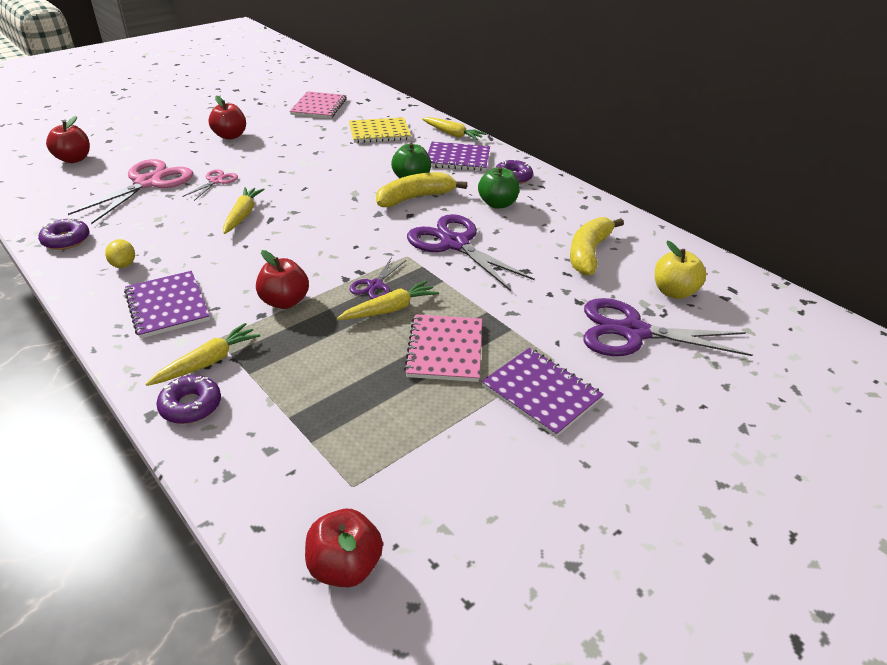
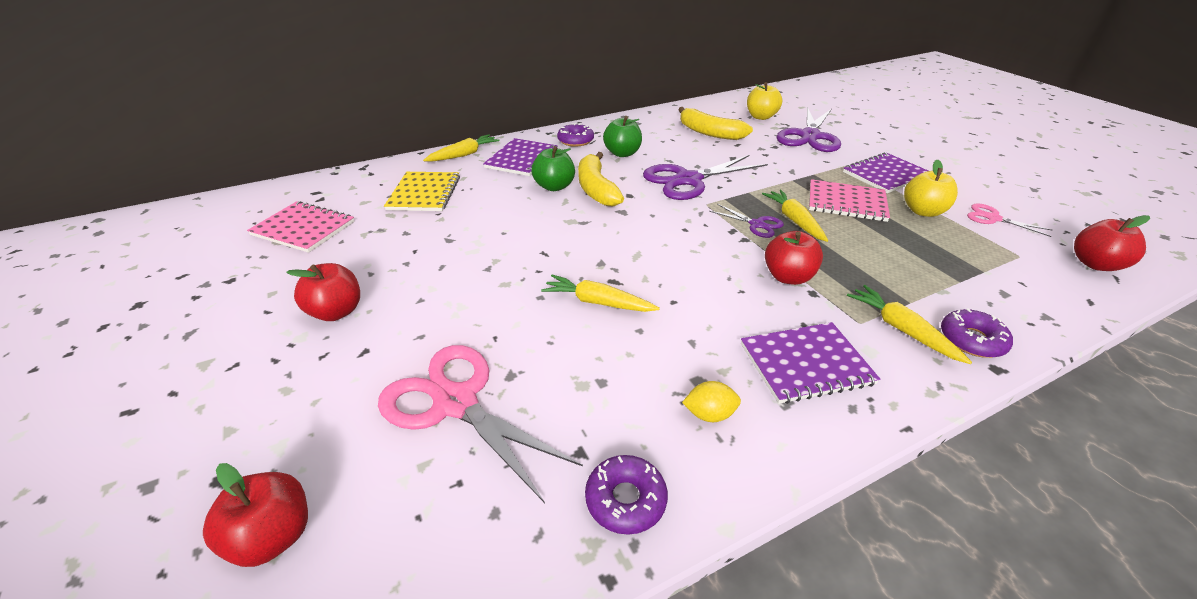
camera: 75 degrees left, 0 degrees up
pink scissors [182,169,238,201] -> pink scissors moved to [967,204,1052,237]
none -> yellow apple [904,159,958,217]

